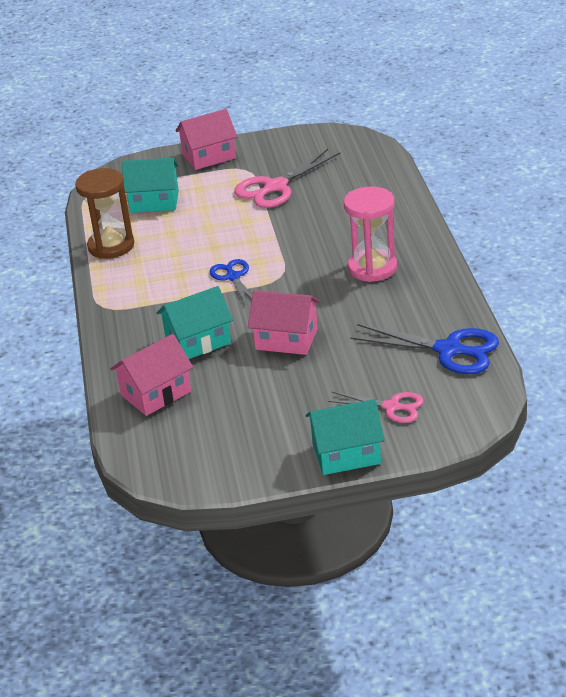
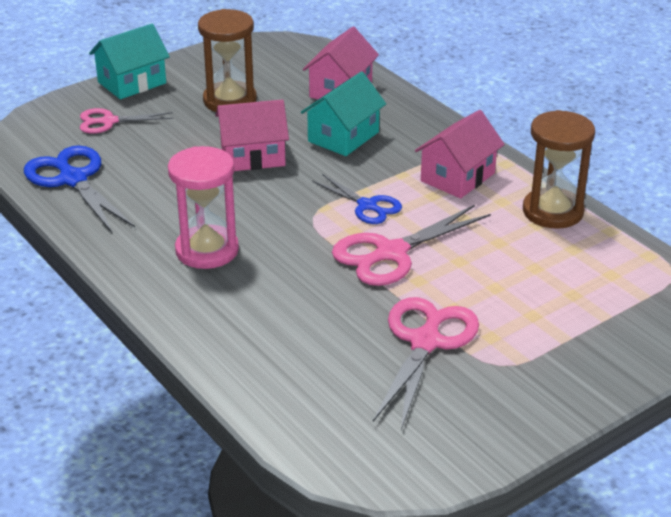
camera: 150 degrees right, 0 degrees up
turquoise house [122,158,179,213] -> none
pink house [175,109,237,170] -> pink house moved to [415,110,505,199]
blue scissors [350,324,499,374] -> blue scissors turned 60 degrees clockwise [24,145,135,234]
none -> brown hourglass [198,9,257,112]
none -> pink scissors [332,205,491,286]

